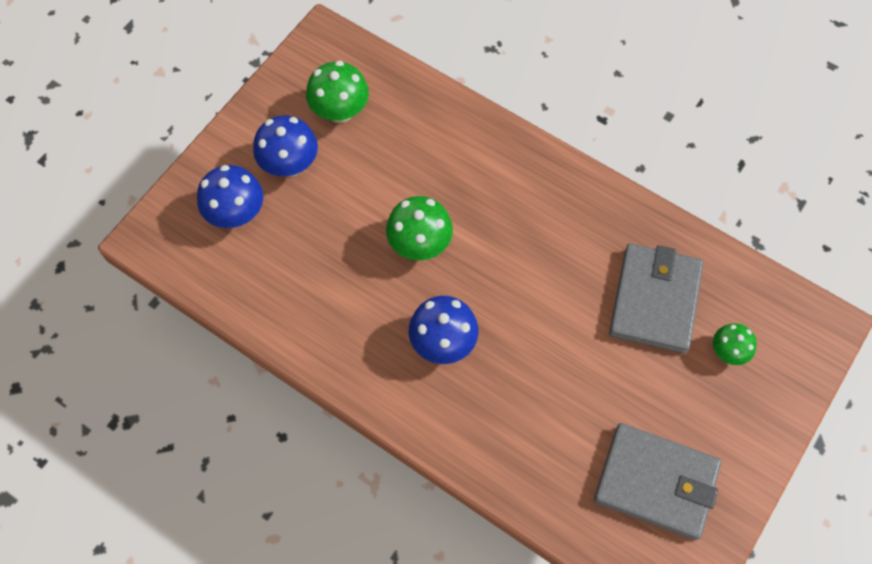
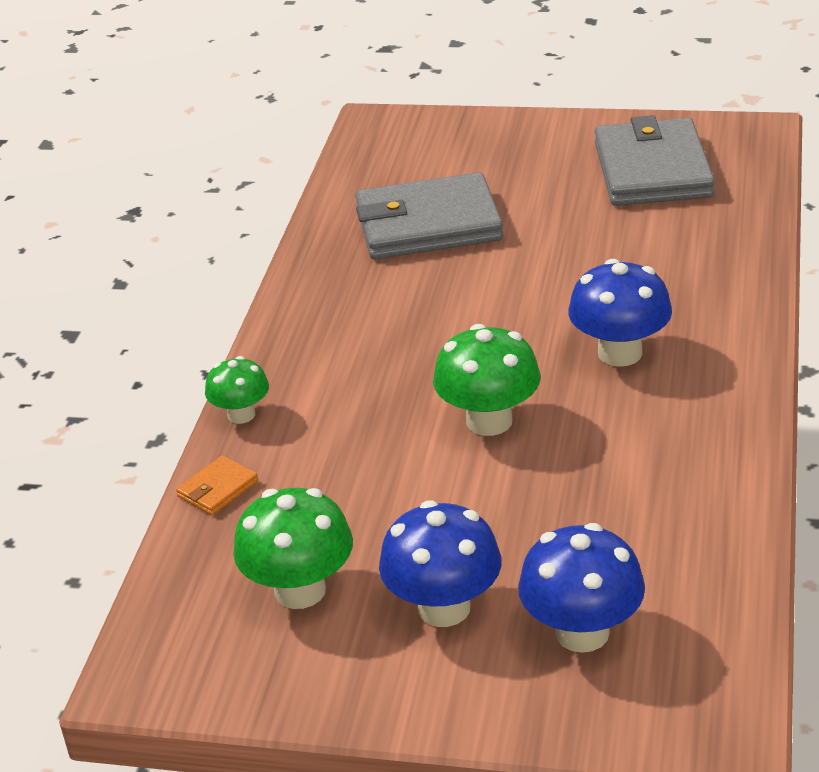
camera: 110 degrees left, 30 degrees down
green mushroom [713,323,757,365] -> green mushroom moved to [205,356,269,424]
none -> orange wallet [176,455,258,515]

